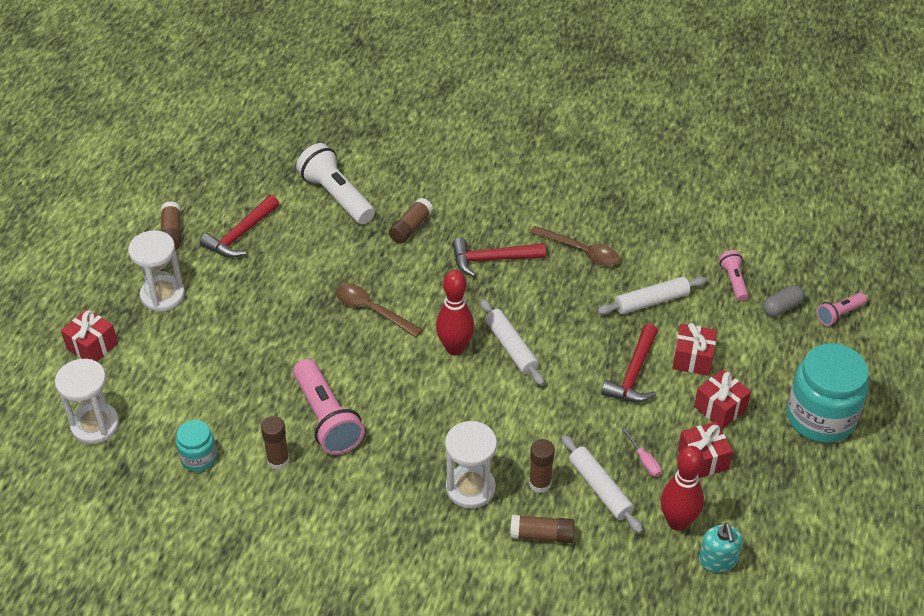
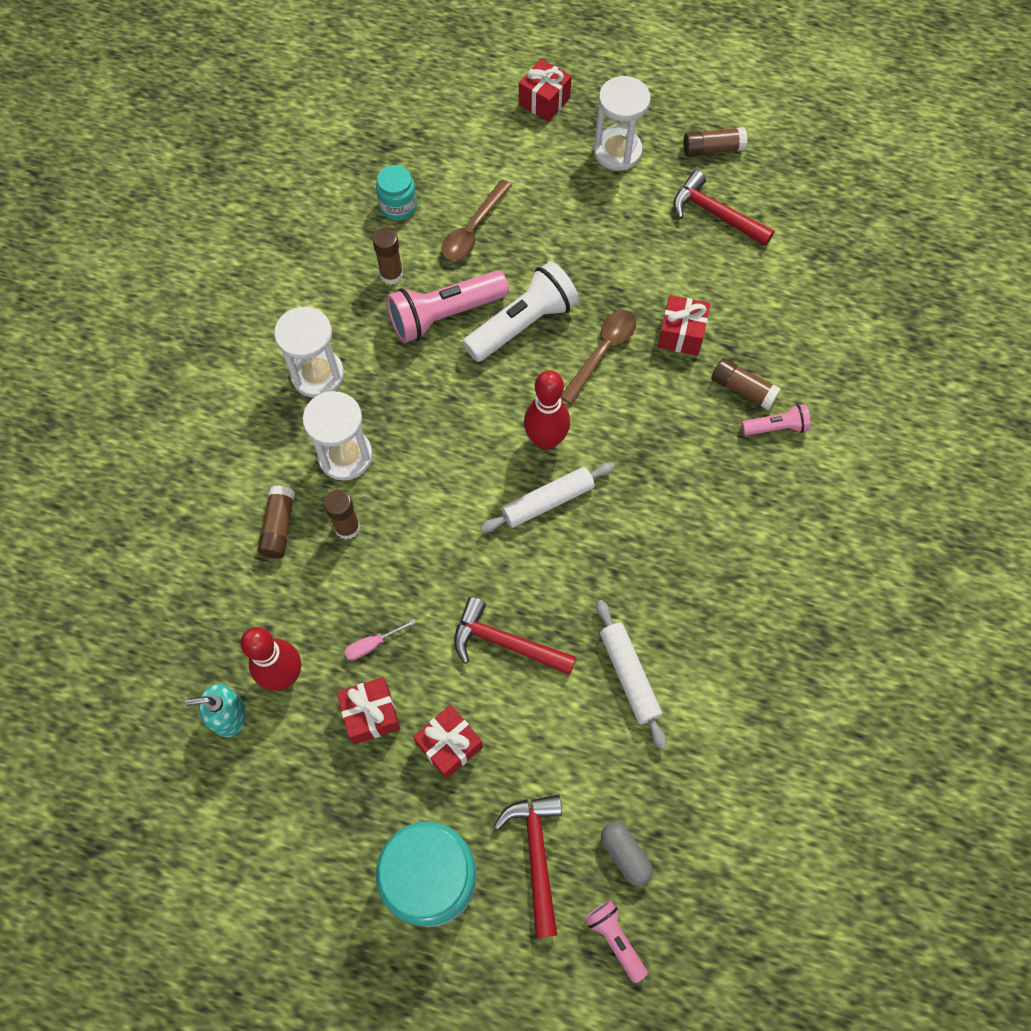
camera: 90 degrees right, 20 degrees up
white hourglass [55,359,119,444] -> white hourglass moved to [274,307,344,398]
white flashlight [296,143,375,224] -> white flashlight moved to [463,261,579,362]
red hammer [452,238,546,277] -> red hammer moved to [494,795,562,938]
brown spoon [530,226,620,266] -> brown spoon moved to [441,180,512,261]
white rolling pin [561,435,643,533] -> none
red gift [672,323,717,376] -> red gift moved to [658,295,710,356]
pink flashlight [719,250,749,301] -> pink flashlight moved to [741,404,811,436]

